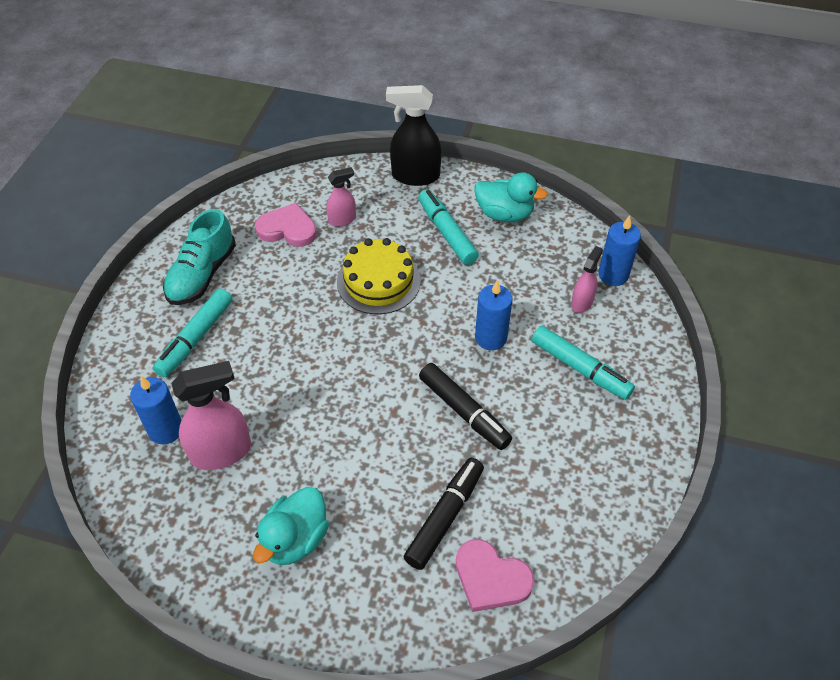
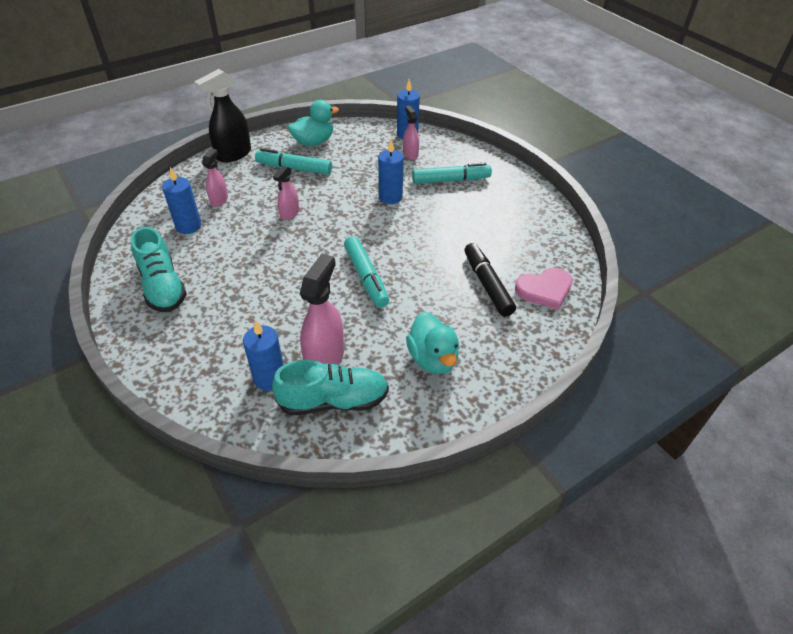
camera: 50 degrees left, 5 degrees down
turquoise marker [153,288,233,377] -> turquoise marker moved to [344,236,389,308]
pink heart [255,203,317,247] -> blue candle [162,167,201,234]
yellow cake [337,238,421,314] -> pink spray bottle [273,166,299,220]
black marker [419,363,512,450] -> none
none -> turquoise shoe [272,360,389,415]

